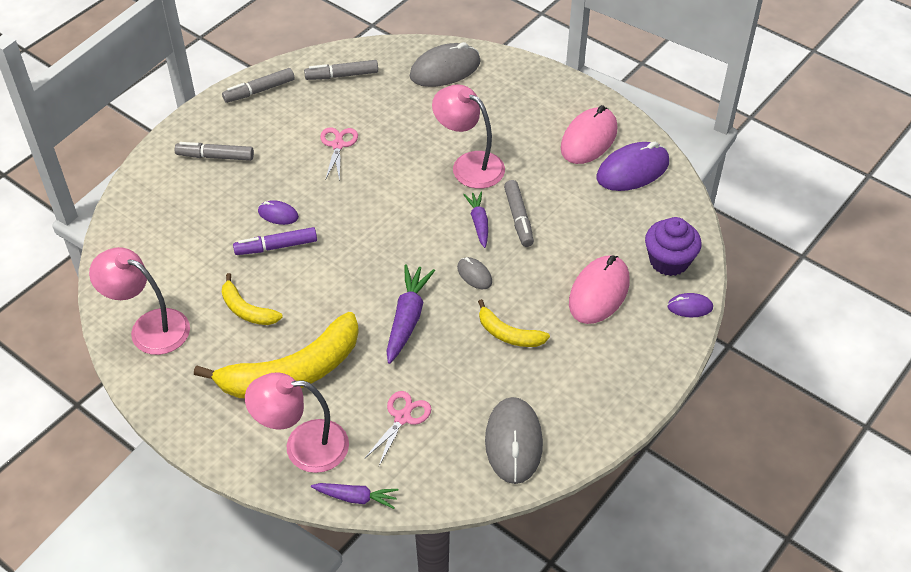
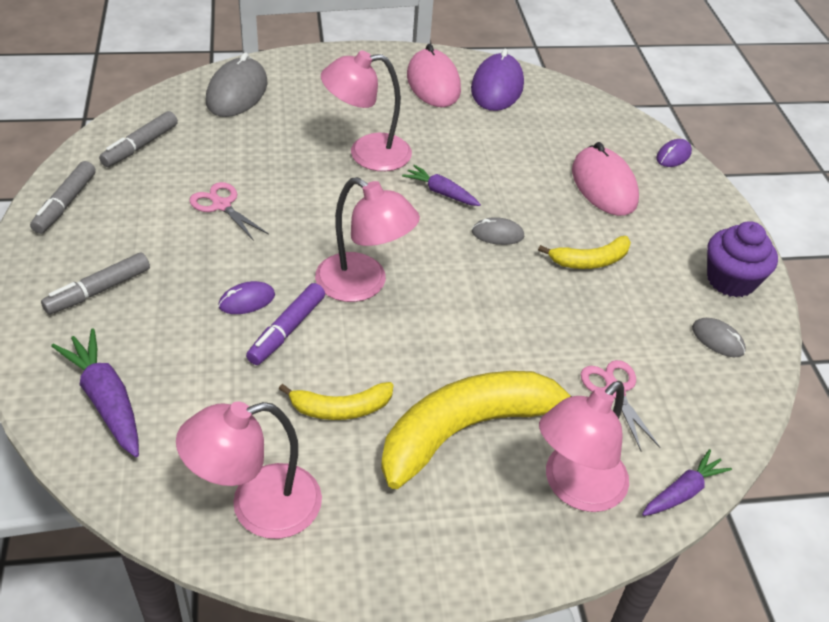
camera: 50 degrees left, 5 degrees down
yellow banana [194,312,359,398] -> yellow banana turned 135 degrees counterclockwise [381,371,572,489]
purple carrot [387,264,435,364] -> purple carrot moved to [51,328,139,457]
grey mouse [485,397,543,484] -> grey mouse [692,318,746,357], size x0.51
grey marker [504,180,534,247] -> none
purple cupcake [645,217,701,276] -> purple cupcake moved to [707,221,778,297]
none -> pink lamp [315,177,420,302]

